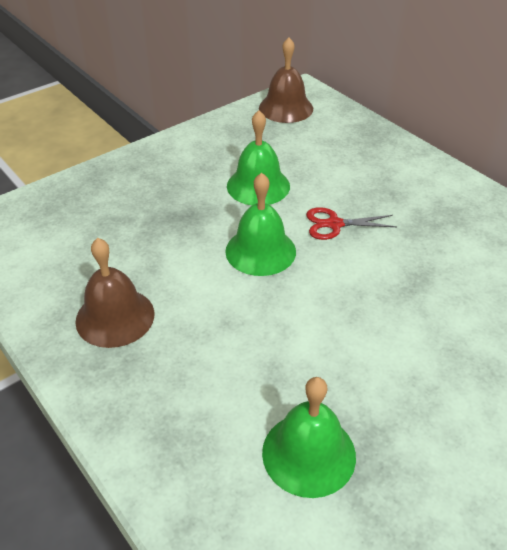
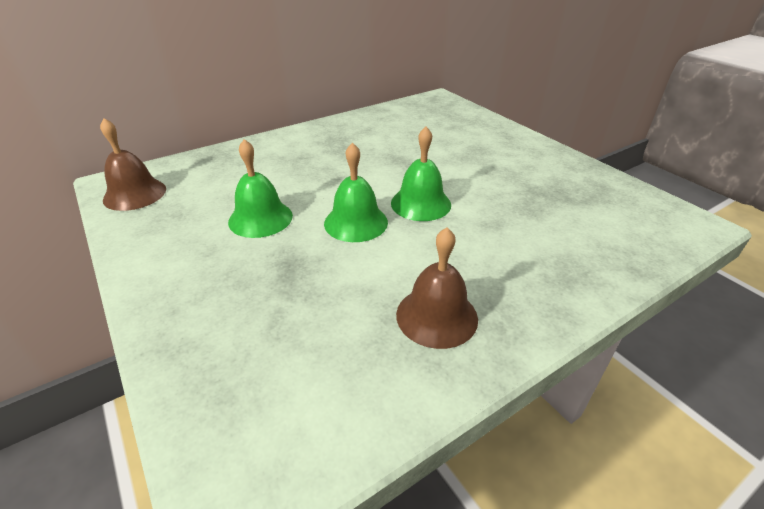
camera: 85 degrees left, 5 degrees down
green bell [262,377,356,498] -> green bell moved to [391,127,451,221]
red scissors [306,207,397,240] -> none

